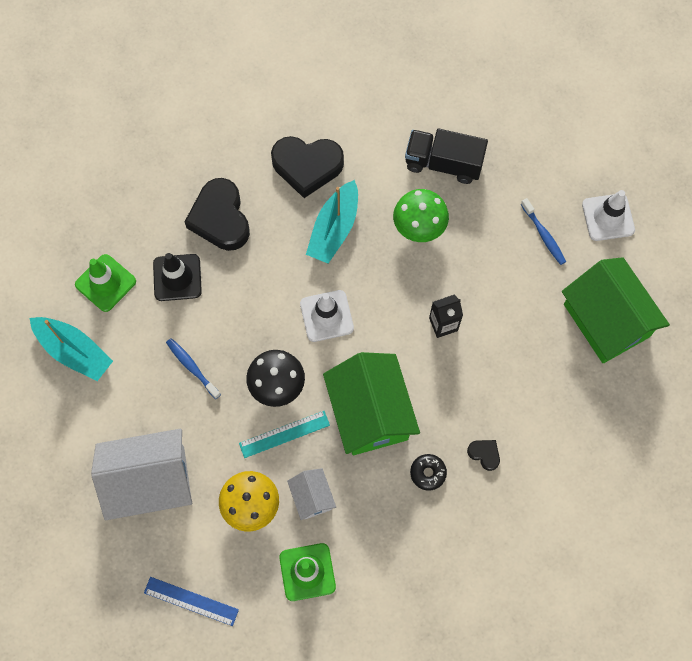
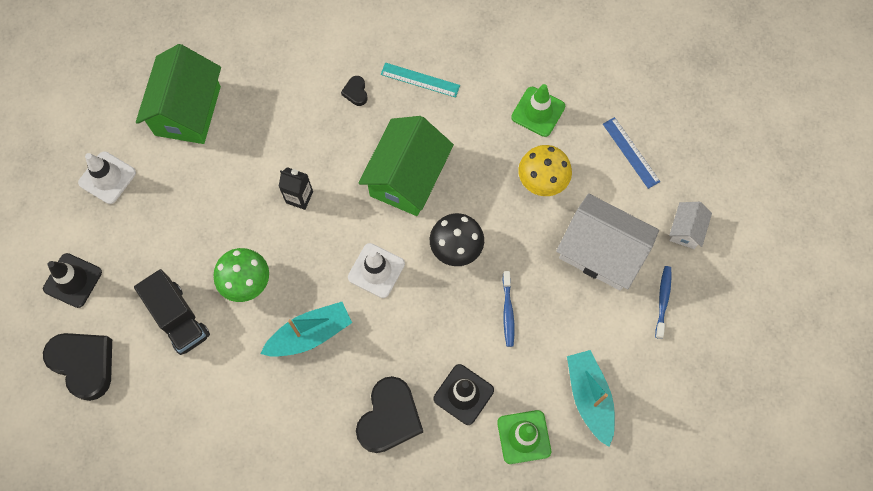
camera: 140 degrees left, 0 degrees up
turquoise ruler [239,411,330,458] -> turquoise ruler moved to [381,63,460,98]
black heart [271,136,344,198] -> black heart moved to [43,333,112,401]
white house [287,468,336,520] -> white house moved to [669,202,712,249]
black donut [410,454,447,491] -> none
blue toothbrush [521,198,566,265] -> blue toothbrush moved to [655,266,671,339]
none -> black traffic cone [43,253,102,308]

